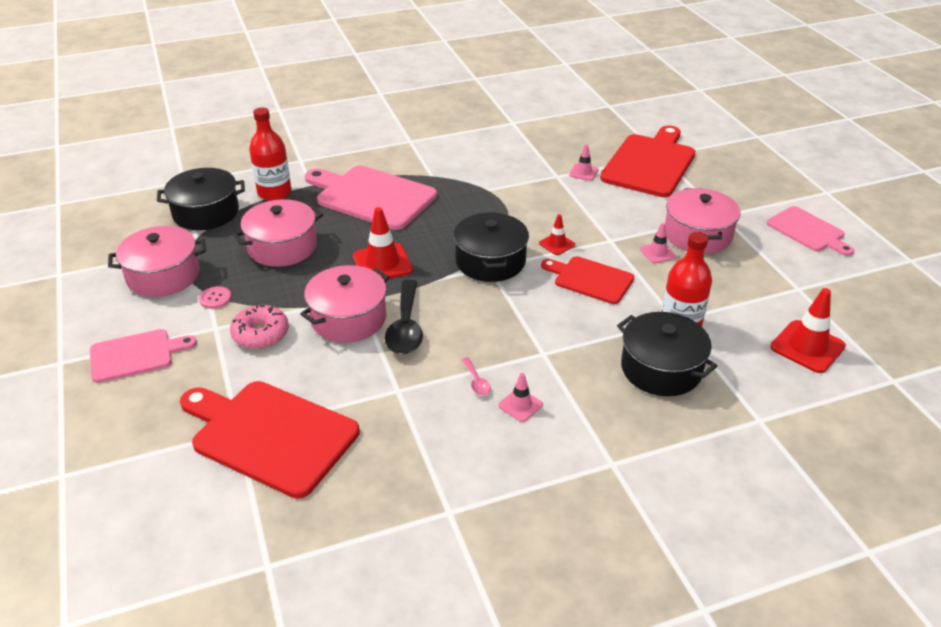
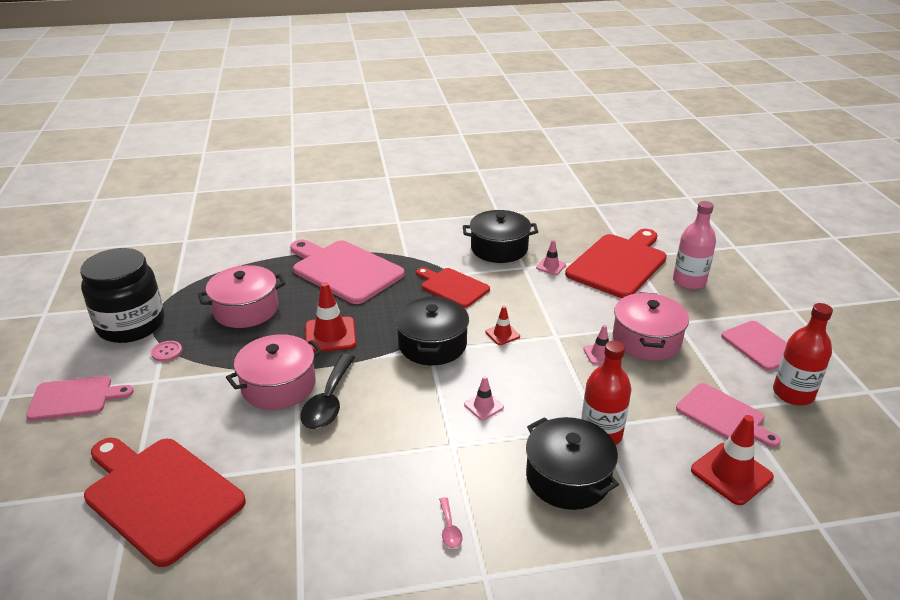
camera: 10 degrees right, 5 degrees down
pink pot [108,226,206,297] -> black jar [80,248,164,343]
black pot [157,168,245,230] -> black pot moved to [463,210,538,263]
pink donut [230,304,289,349] -> none
red bottle [249,107,292,201] -> red bottle moved to [773,303,833,405]
pink spoon [461,357,491,396] -> pink spoon moved to [439,497,463,548]
pink traffic cone [498,373,543,422] -> pink traffic cone moved to [464,376,504,420]
red cutting board [541,256,634,304] -> red cutting board moved to [416,267,490,308]
none -> pink bottle [673,201,716,289]
none -> pink cutting board [676,383,781,448]

